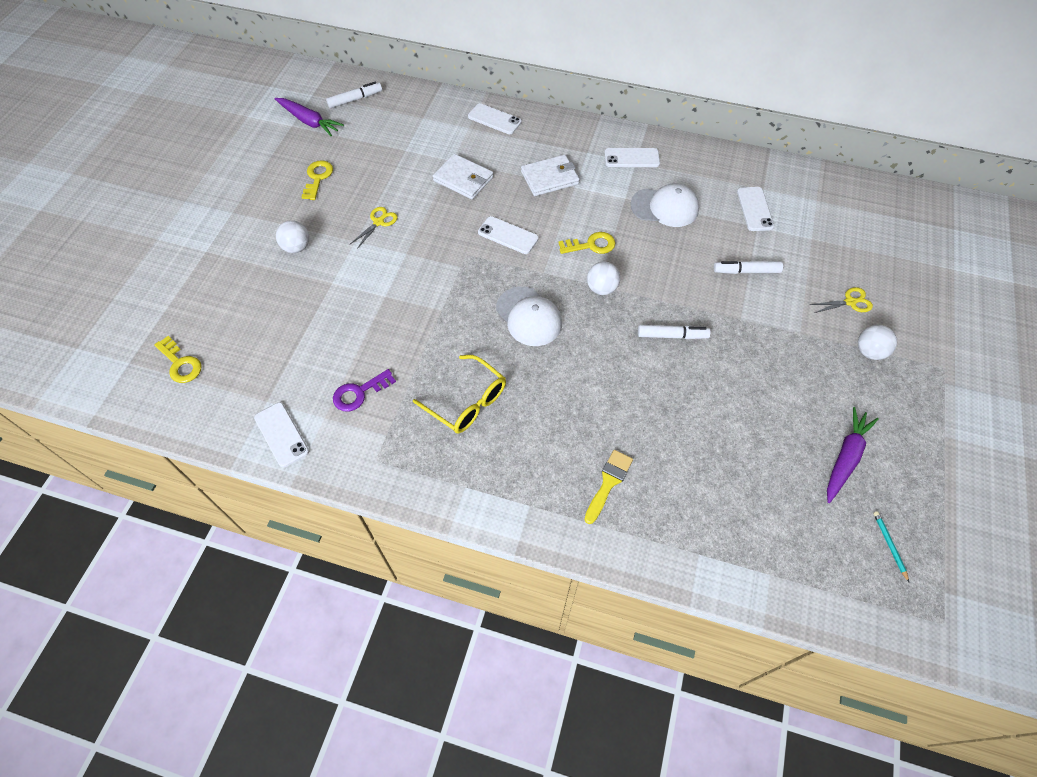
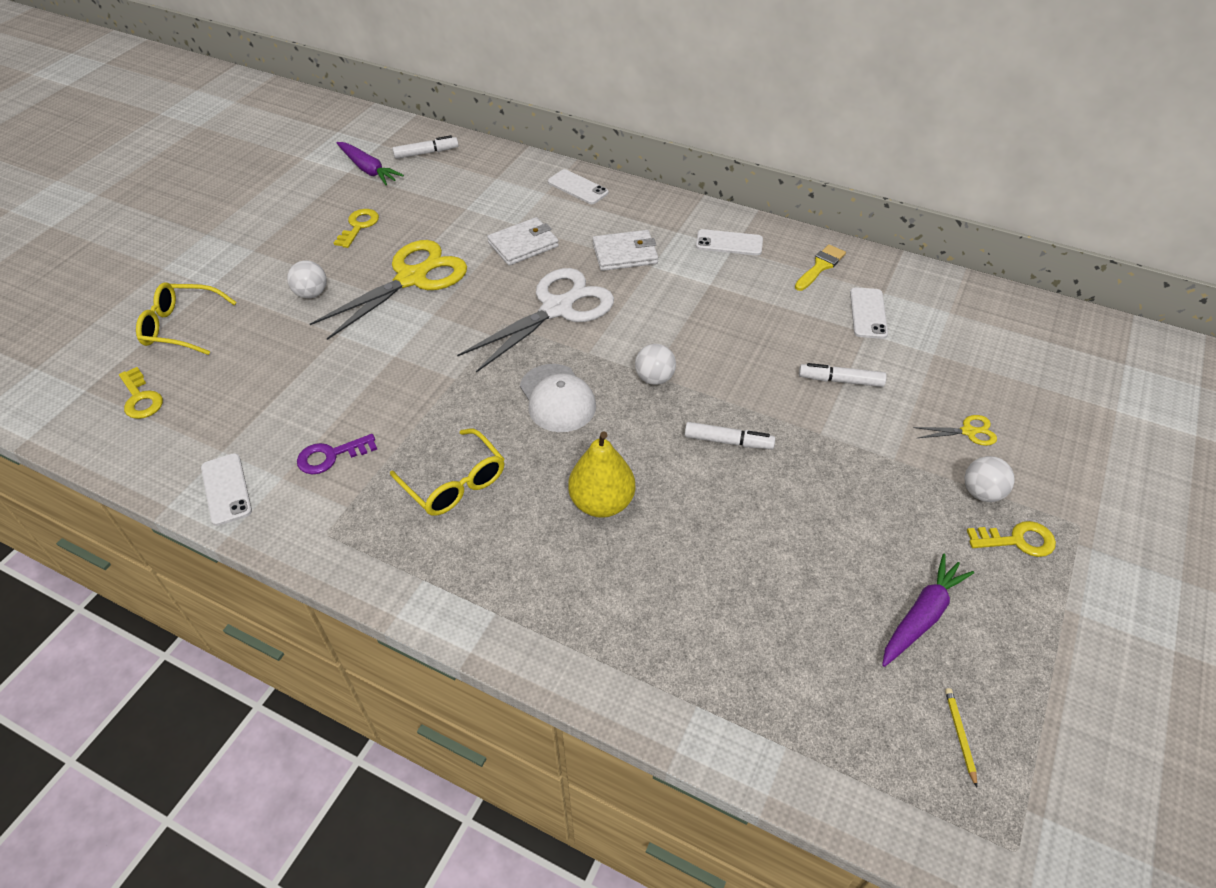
camera: 10 degrees right, 10 degrees down
yellow scissors [350,207,398,249] -> yellow scissors [310,240,467,340], size x2.41
white wallet [433,154,494,199] -> white wallet turned 75 degrees counterclockwise [487,217,559,266]
white phone [478,216,539,254] -> white scissors [457,268,614,373]
yellow key [558,232,615,254] -> yellow key moved to [967,521,1056,557]
yellow brush [584,450,633,524] -> yellow brush moved to [795,244,846,291]
white cap [630,183,699,227] -> none
turquoise pencil [873,511,909,582] -> yellow pencil [945,688,977,787]
none -> yellow glasses [136,283,237,355]
none -> yellow pear [568,432,635,518]

